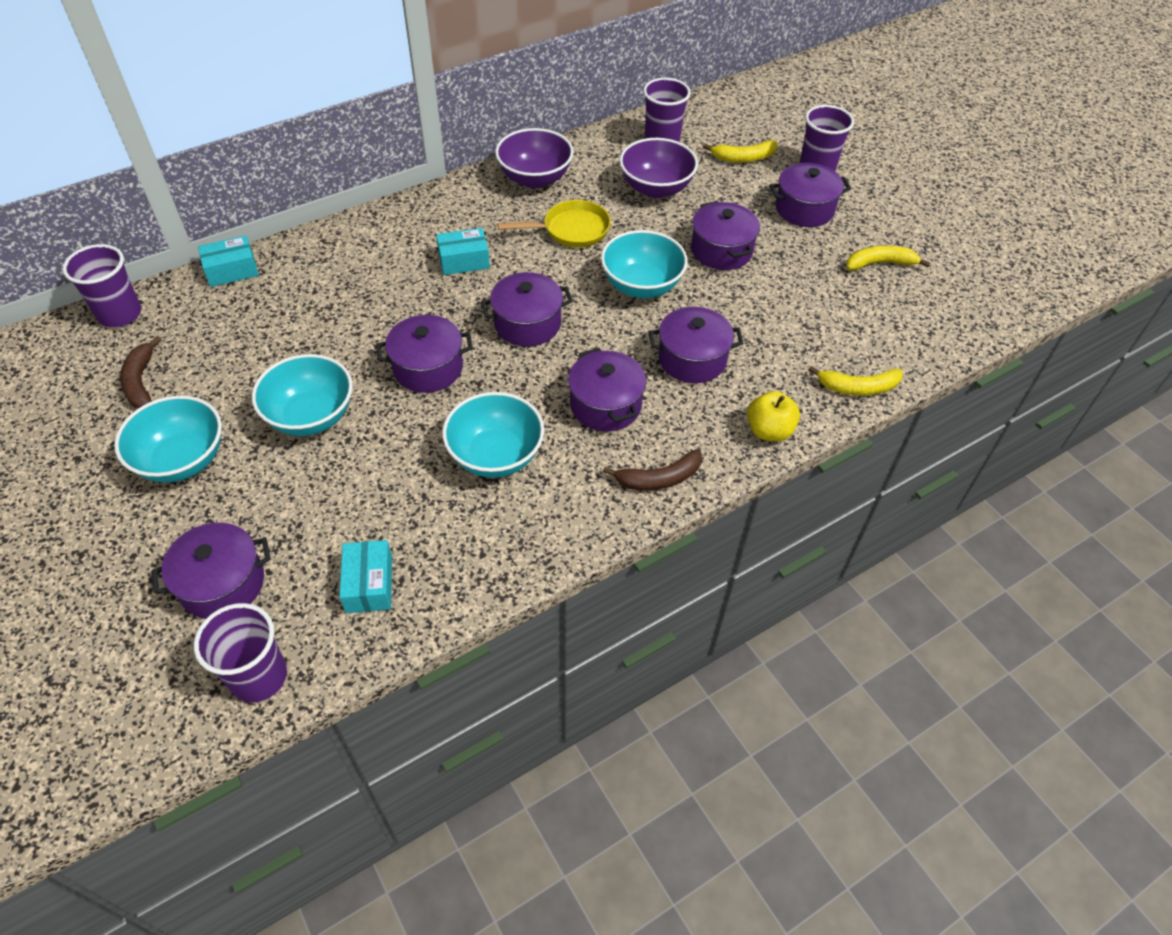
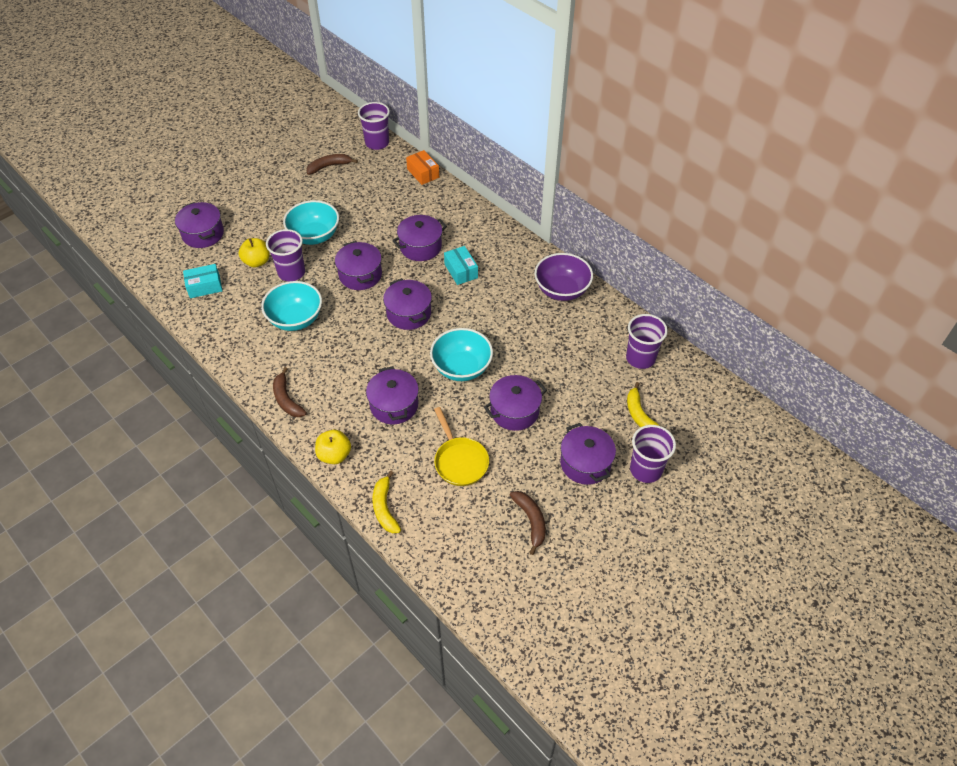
camera: 80 degrees right, 0 degrees up
turquoise bowl [114,395,222,482] -> none
purple cup [194,603,287,702] -> purple cup moved to [266,229,305,281]
turquoise box [198,236,259,287] -> orange box [406,150,439,185]
yellow pan [498,200,611,248] -> yellow pan moved to [434,407,489,486]
purple pot [568,348,646,431] -> purple pot moved to [392,215,447,261]
purple bowl [619,138,698,198] -> none
yellow banana [846,245,930,271] -> brown banana [510,491,546,555]
none -> yellow apple [239,238,269,268]

